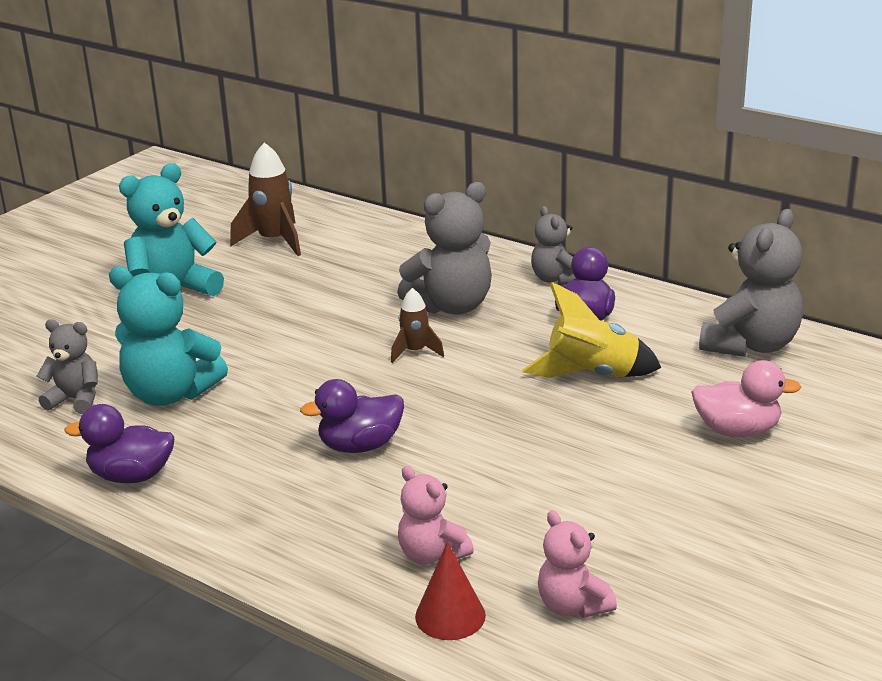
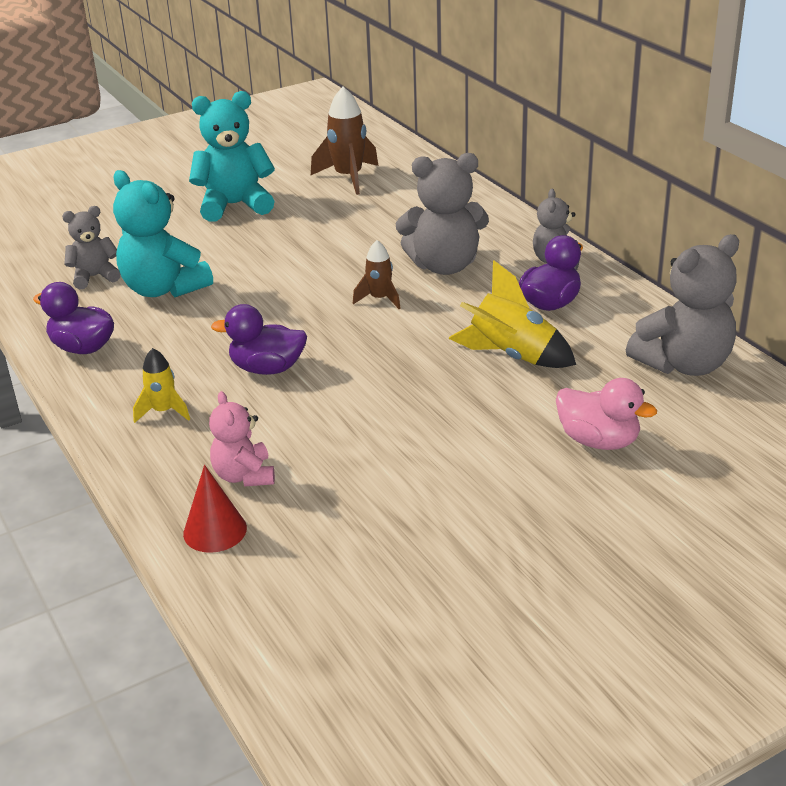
camera: 25 degrees right, 5 degrees up
grey teddy bear [37,320,98,414] -> grey teddy bear turned 60 degrees counterclockwise [62,206,121,289]
pink teddy bear [538,510,617,618] -> none
none -> yellow rocket [133,348,190,423]

